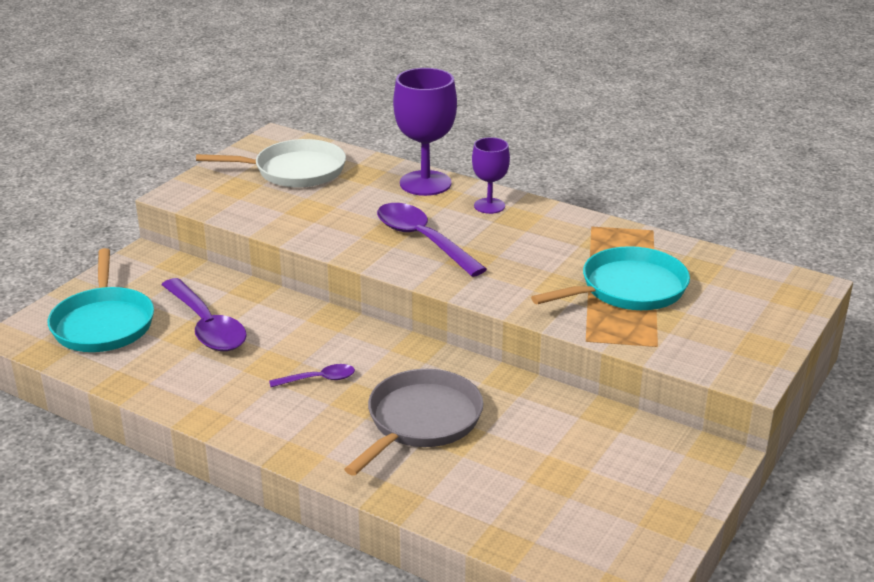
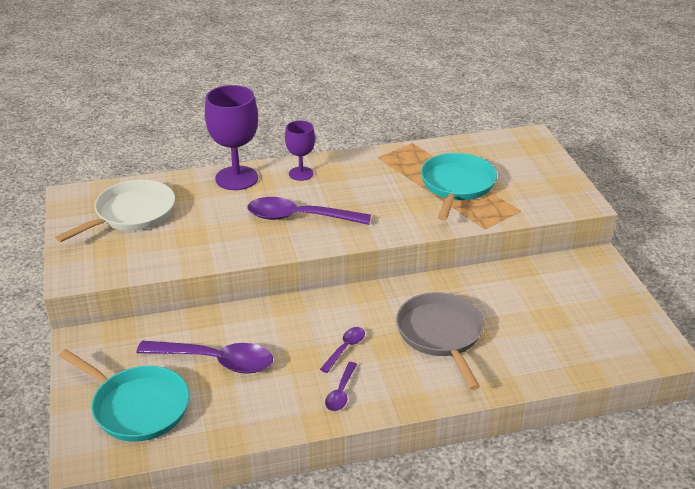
camera: 45 degrees left, 5 degrees up
none -> purple spoon [325,362,357,411]

